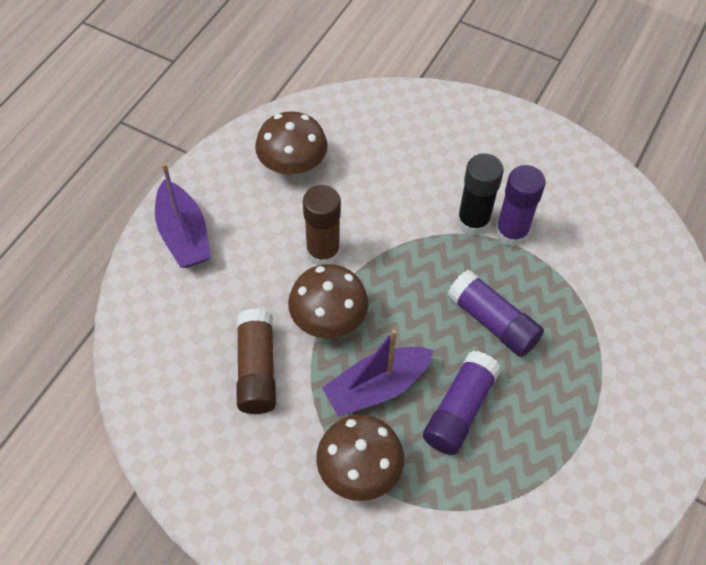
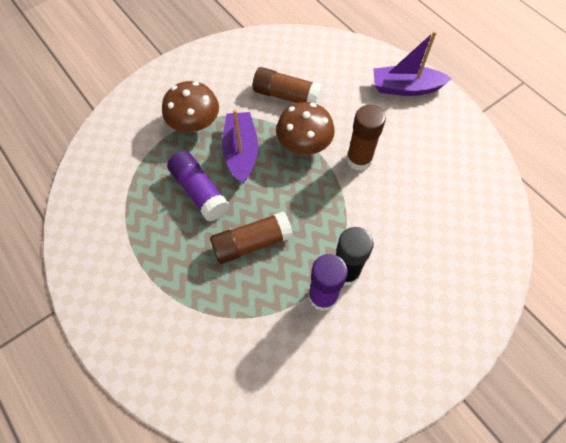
camera: 115 degrees right, 5 degrees up
brown mushroom [255,111,328,175] -> none
purple glue stick [447,270,544,357] -> brown glue stick [210,211,293,264]

